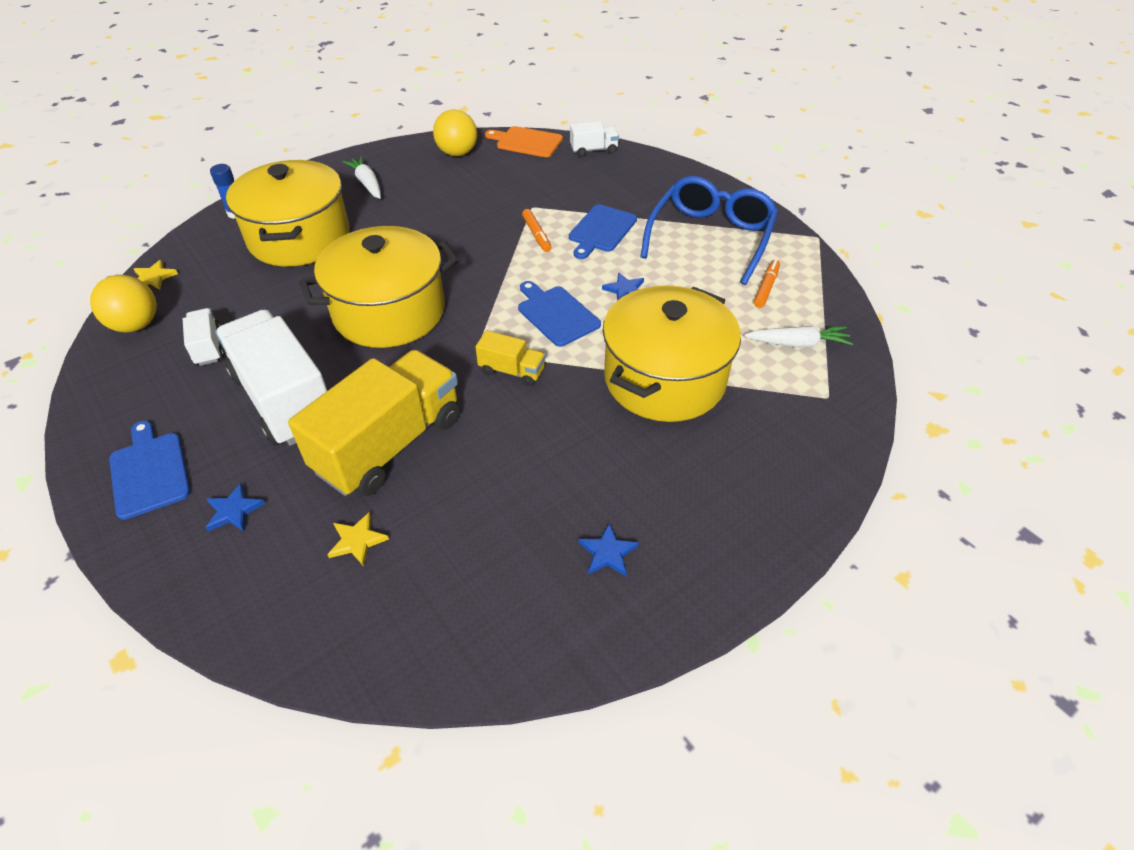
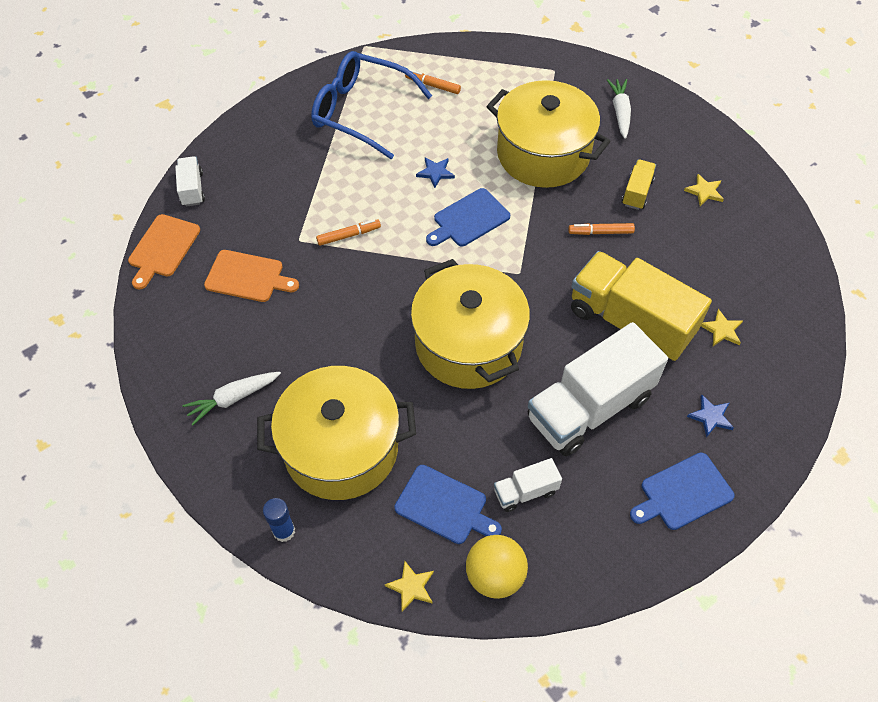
camera: 90 degrees left, 10 degrees up
yellow ball [433,109,477,156] -> none
yellow truck [476,331,545,386] -> yellow truck moved to [622,159,656,210]
blue cutting board [569,204,637,259] -> blue cutting board moved to [394,465,502,544]
blue star [578,523,639,576] -> yellow star [684,174,724,206]
white carrot [744,326,853,347] -> white carrot moved to [607,79,631,139]
none -> orange cutting board [204,250,299,302]
none -> orange marker [568,223,635,235]

